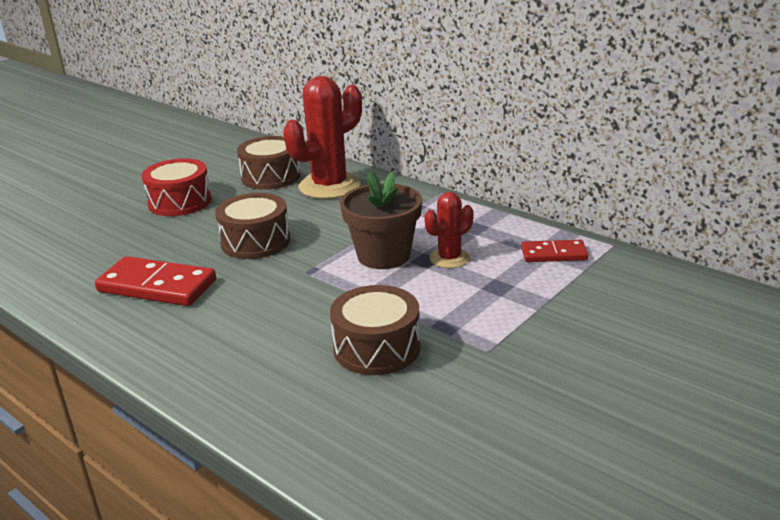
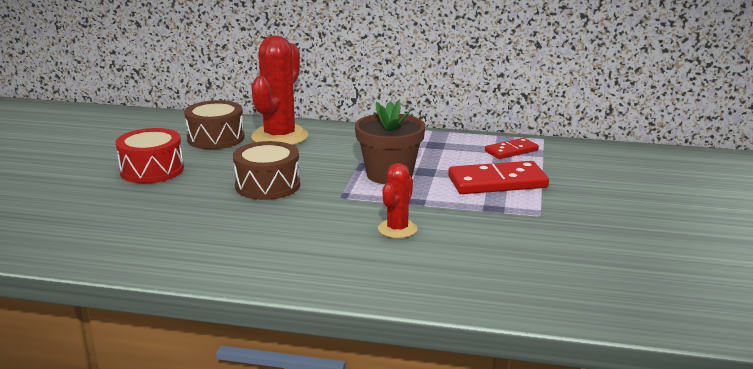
camera: 30 degrees left, 5 degrees down
red domino [95,256,216,306] -> red domino moved to [448,161,549,194]
brown drum [330,285,420,375] -> none
red cactus [424,192,474,268] -> red cactus moved to [378,163,417,238]

